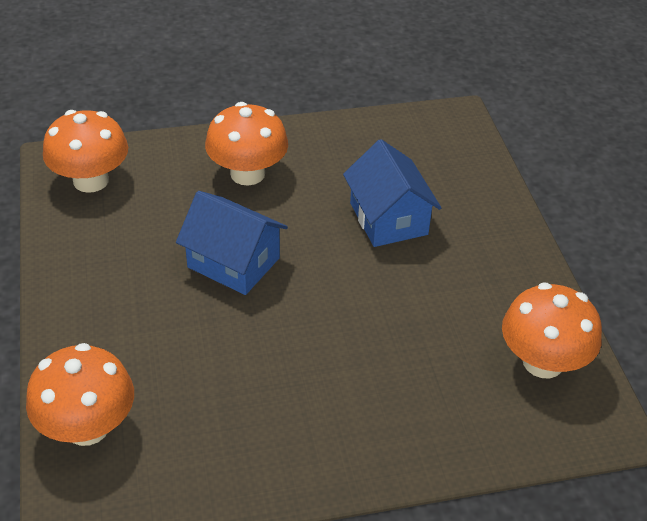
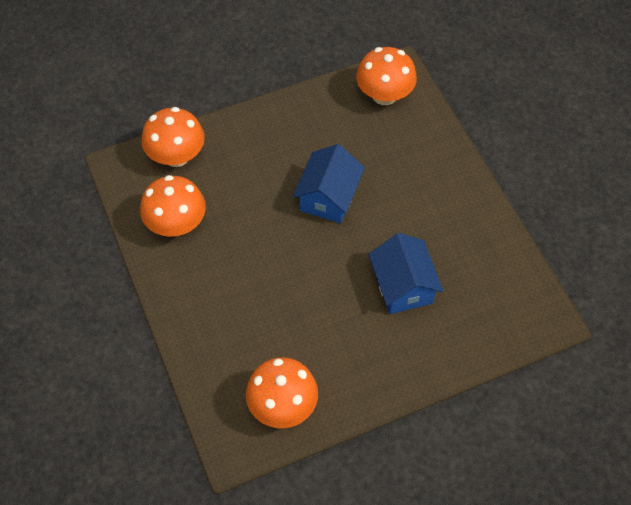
camera: 80 degrees right, 15 degrees up
orange mushroom [205,102,288,186] -> orange mushroom moved to [140,175,206,237]
blue house [343,139,441,247] -> blue house turned 75 degrees counterclockwise [369,233,443,314]

